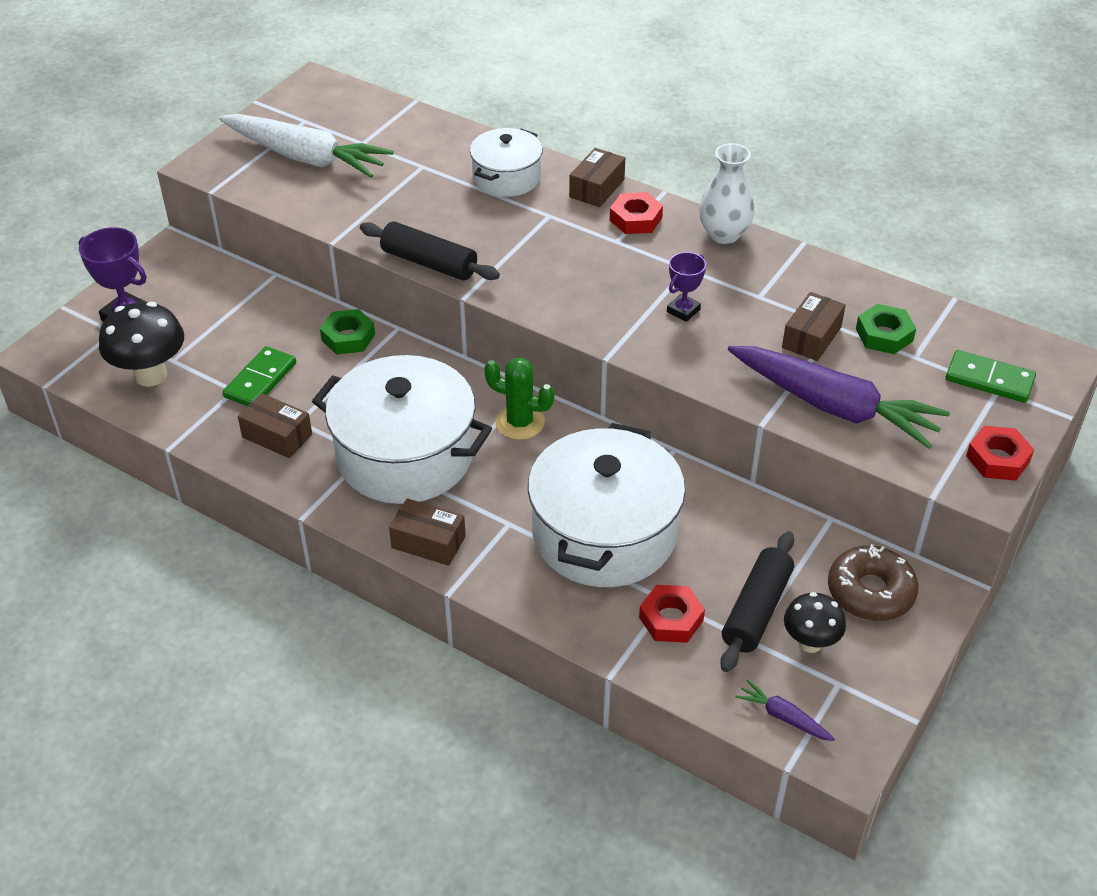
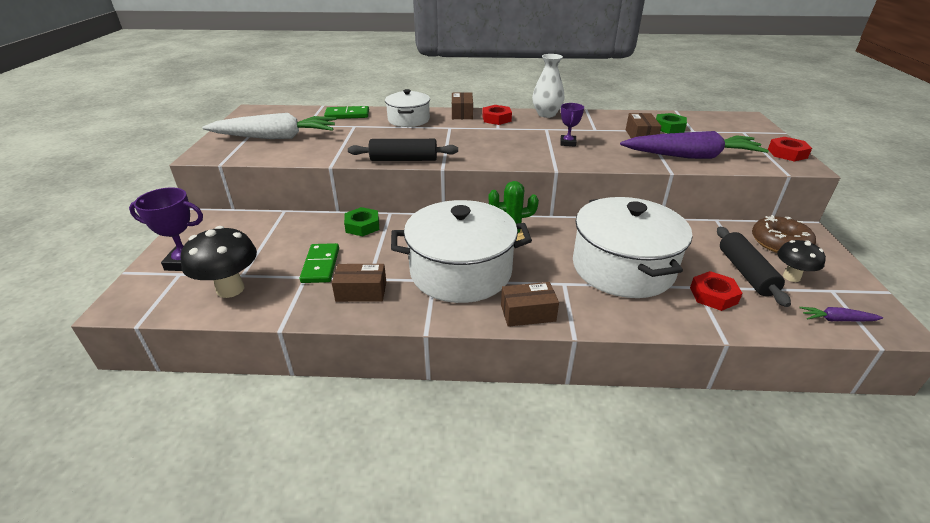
camera: 30 degrees left, 10 degrees down
green domino [946,350,1036,403] -> green domino moved to [324,106,369,119]

